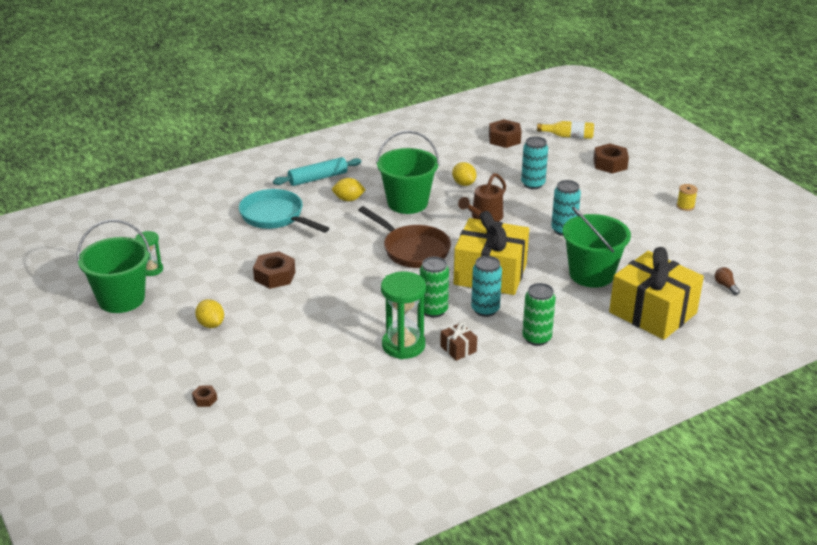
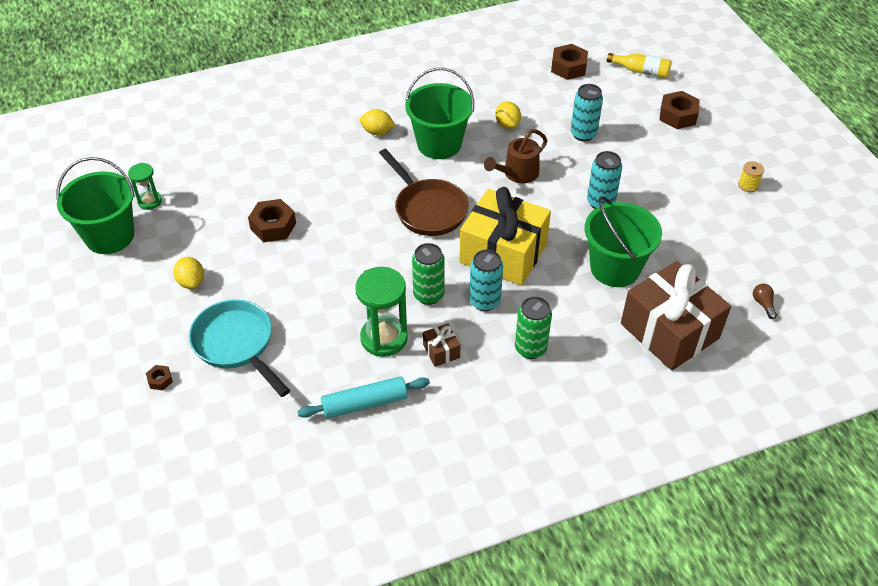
camera: 10 degrees right, 15 degrees up
turquoise pan [239,189,330,233] -> turquoise pan moved to [189,299,290,397]
turquoise rolling pin [273,157,361,186] -> turquoise rolling pin moved to [297,376,430,419]
yellow gift [609,247,704,340] -> brown gift [621,261,731,371]

